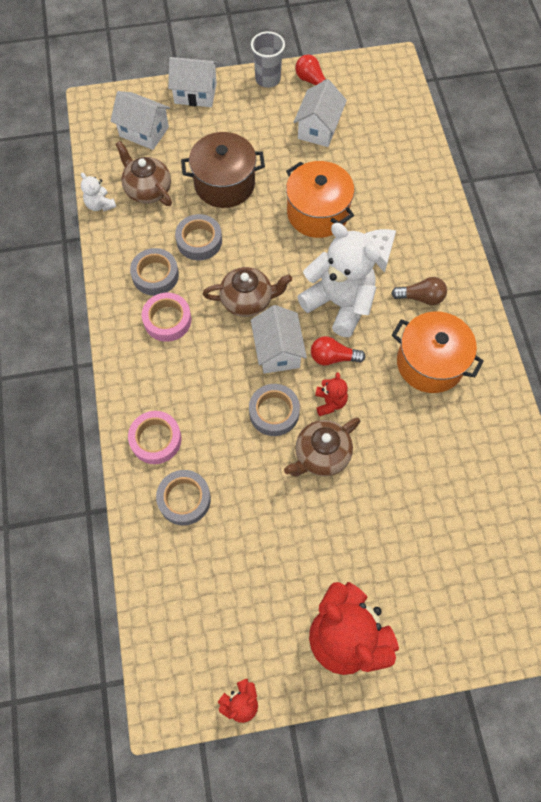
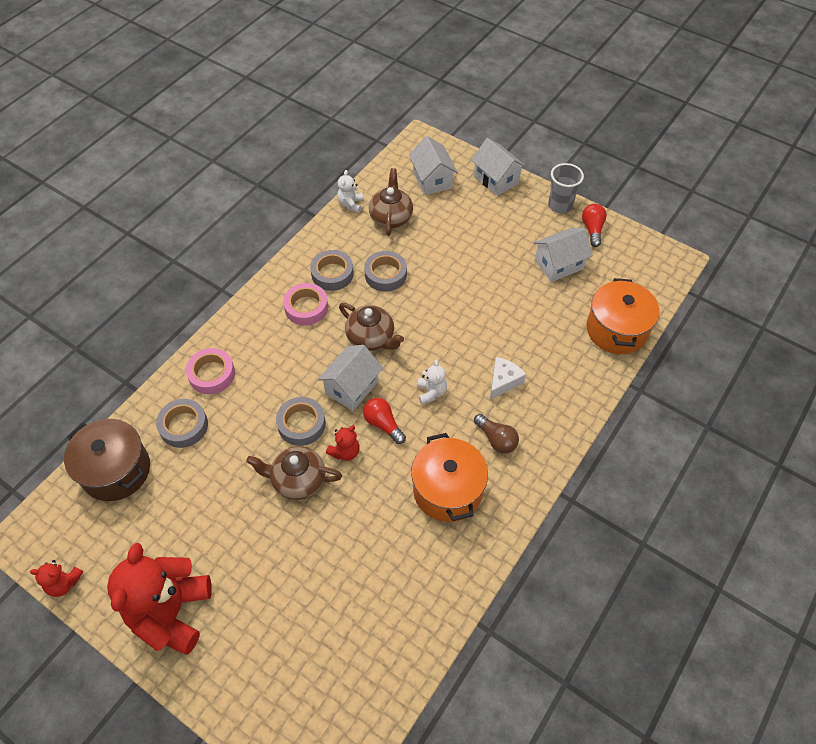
camera: 45 degrees right, 10 degrees down
brown pot [181,132,265,208] -> brown pot moved to [64,419,150,501]
orange pot [286,161,355,238] -> orange pot moved to [586,278,660,354]
white teddy bear [297,223,381,337] -> white teddy bear [417,359,447,404], size x0.44

